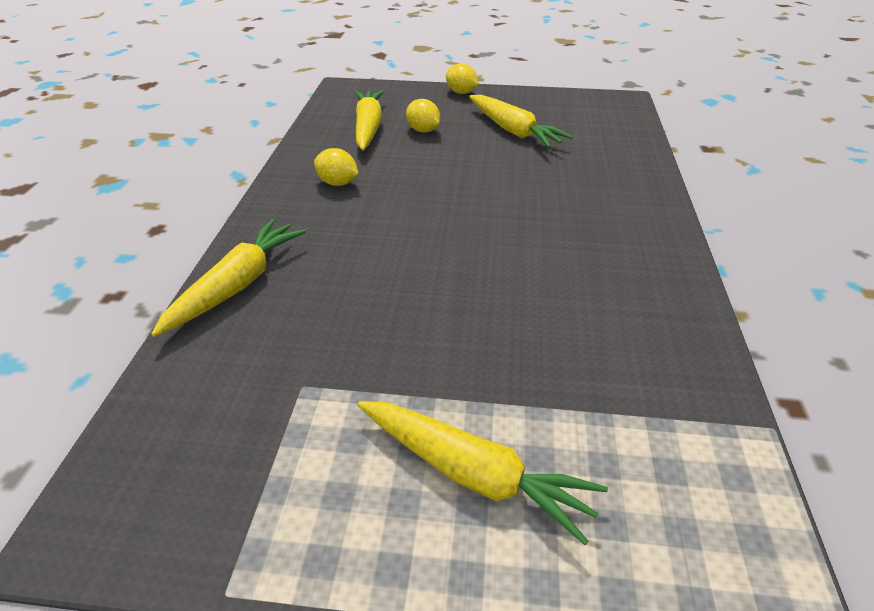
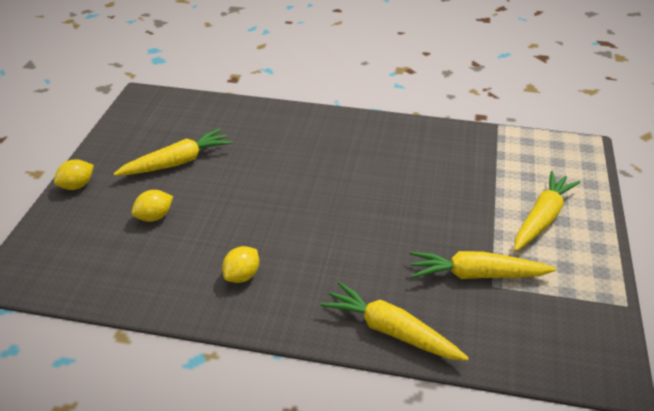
camera: 85 degrees left, 0 degrees up
yellow carrot [354,90,384,150] -> yellow carrot moved to [410,251,556,279]

